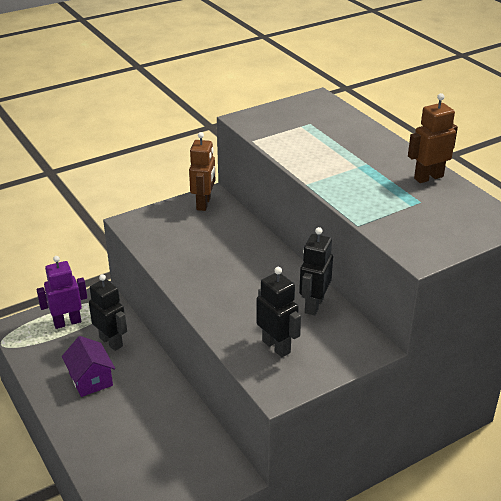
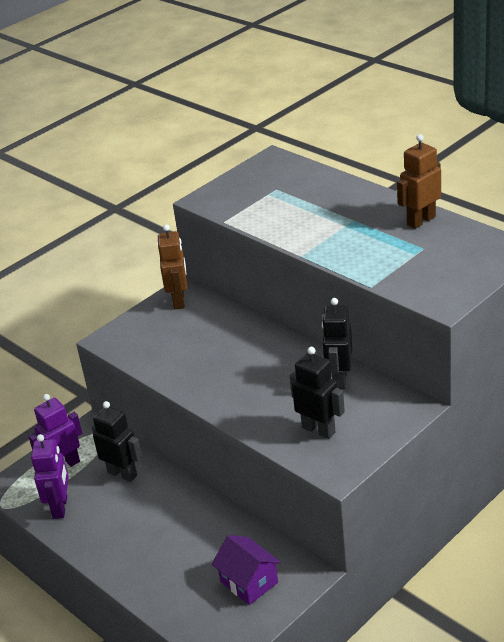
camera: 10 degrees left, 0 degrees up
purple house [62,336,115,397] -> purple house moved to [212,535,281,605]
none -> purple robot [31,434,69,519]

